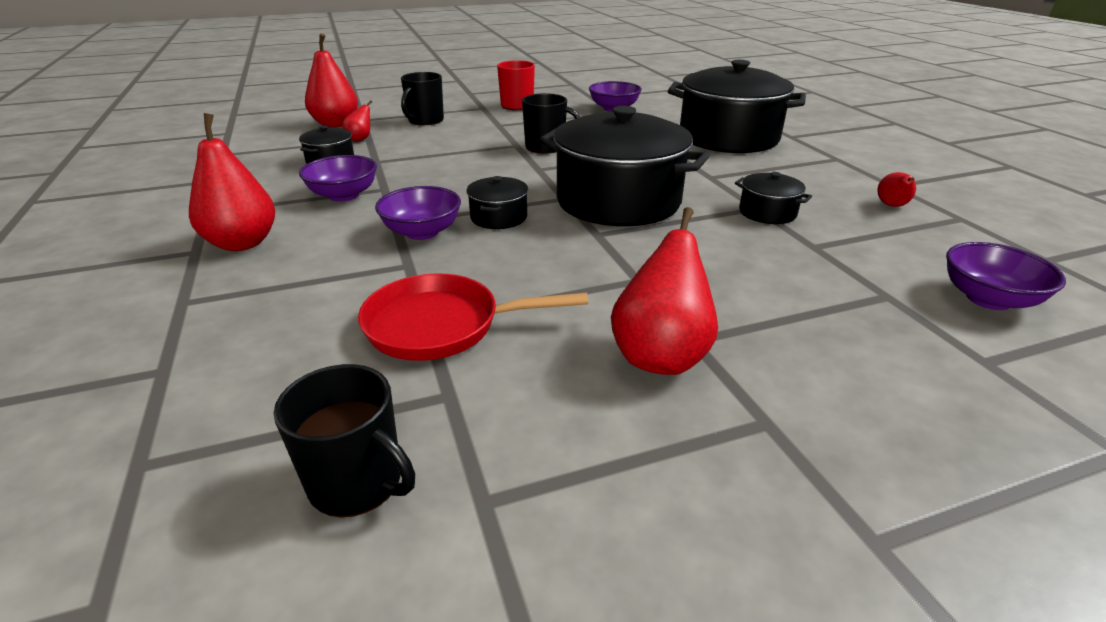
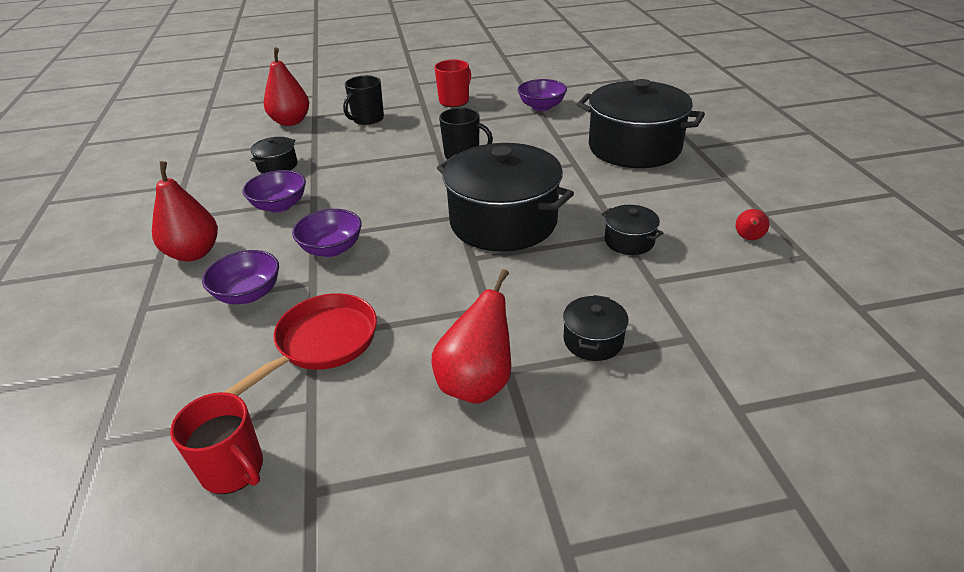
camera: 10 degrees right, 5 degrees up
black mug [274,364,415,518] -> red mug [170,392,263,494]
red pear [342,100,372,141] -> none
red pan [358,273,588,361] -> red pan turned 120 degrees clockwise [224,293,377,396]
black pot [466,176,528,229] -> black pot moved to [563,295,629,361]
purple bowl [946,242,1066,310] -> purple bowl moved to [202,250,279,304]

